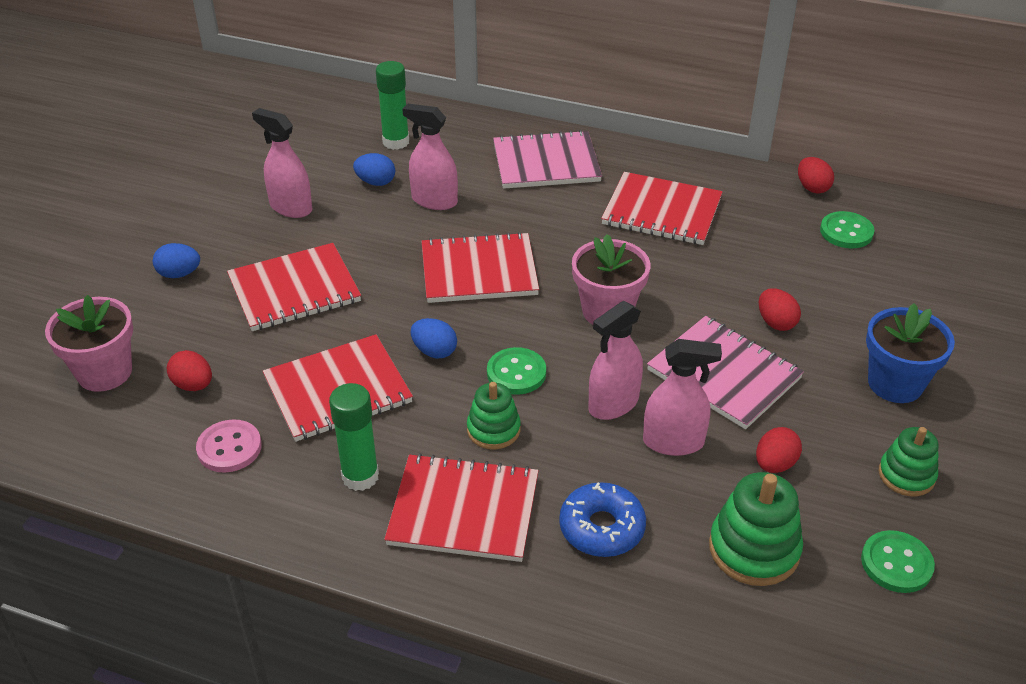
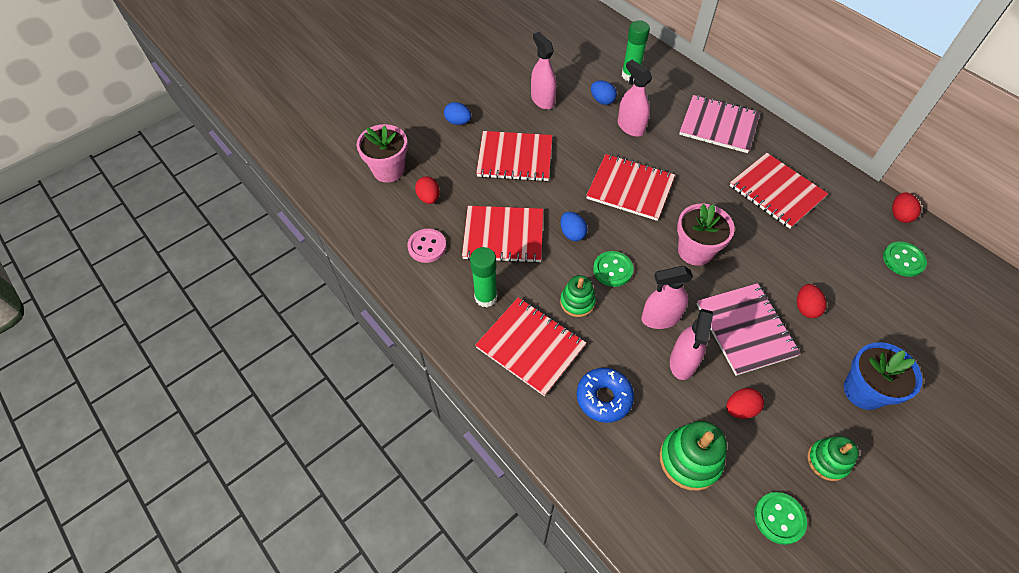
camera: 30 degrees right, 15 degrees up
pink spray bottle [643,339,722,456] -> pink spray bottle turned 75 degrees clockwise [670,309,713,380]

